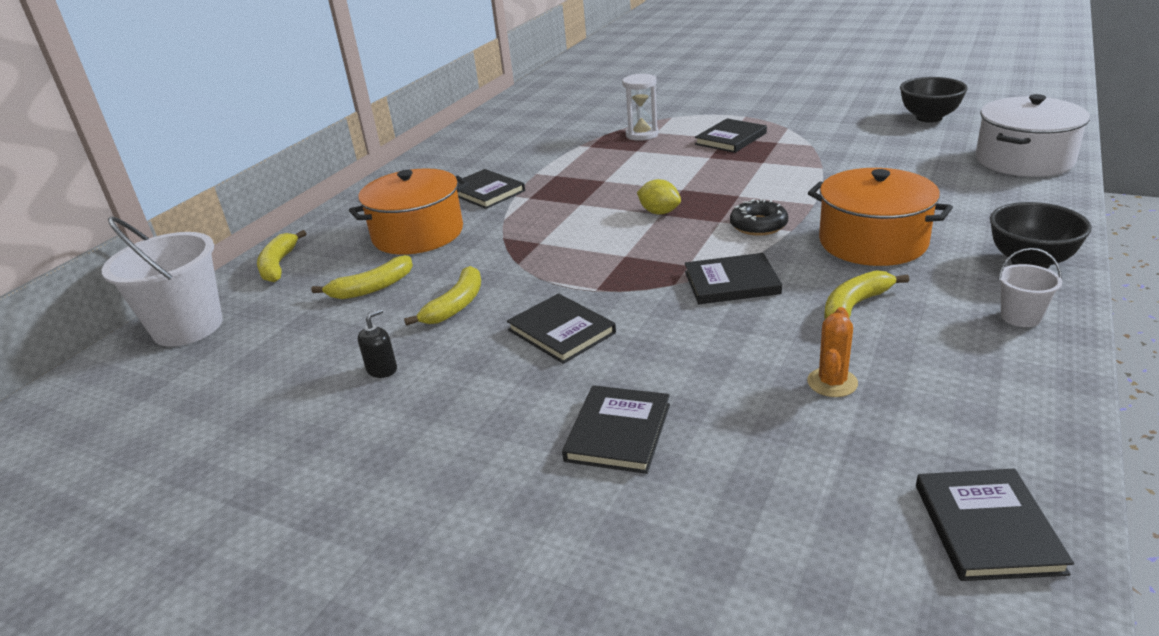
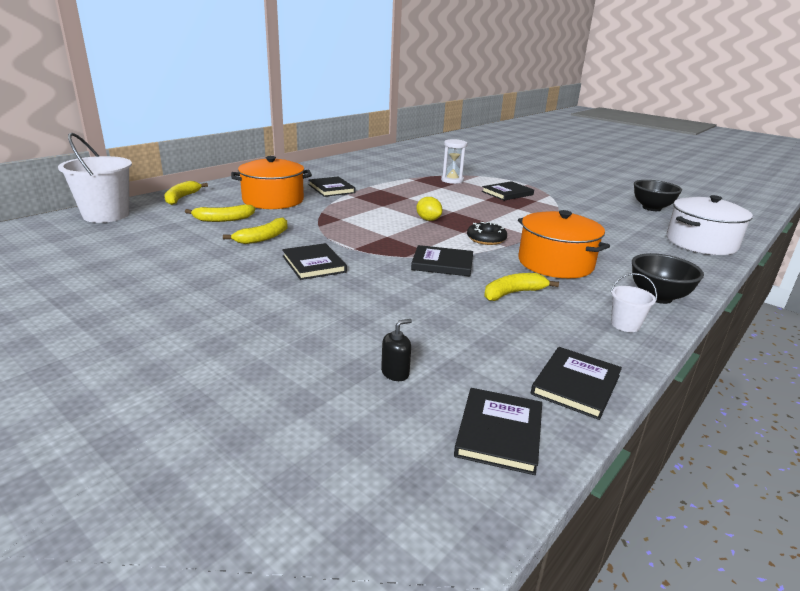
camera: 10 degrees right, 5 degrees down
black soap dispenser [358,309,397,378] -> black soap dispenser moved to [381,319,412,381]
black book [562,385,670,474] -> black book moved to [531,347,622,420]
orange cactus [807,307,858,397] -> none

